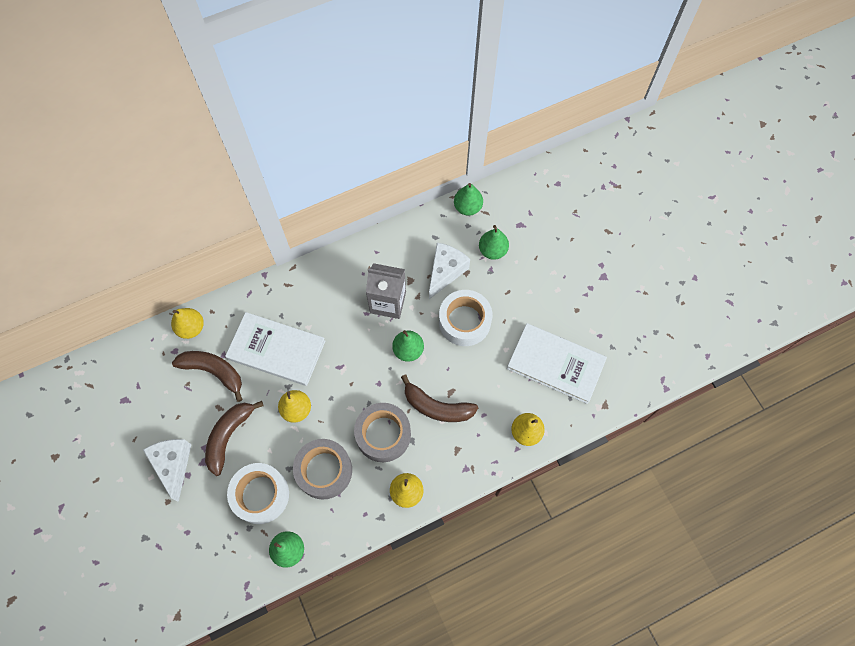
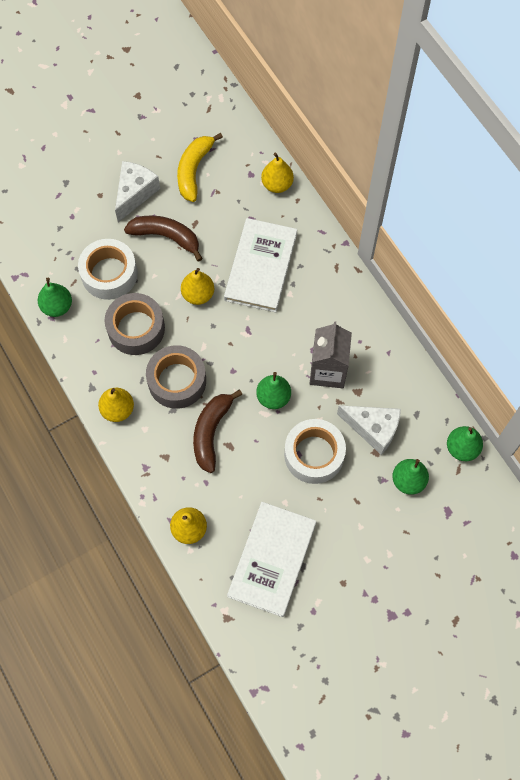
camera: 85 degrees right, 0 degrees up
white cheese [143,439,192,502] -> white cheese turned 45 degrees counterclockwise [115,161,160,222]
brown banana [172,351,243,402] -> none
none -> yellow banana [177,133,223,202]

